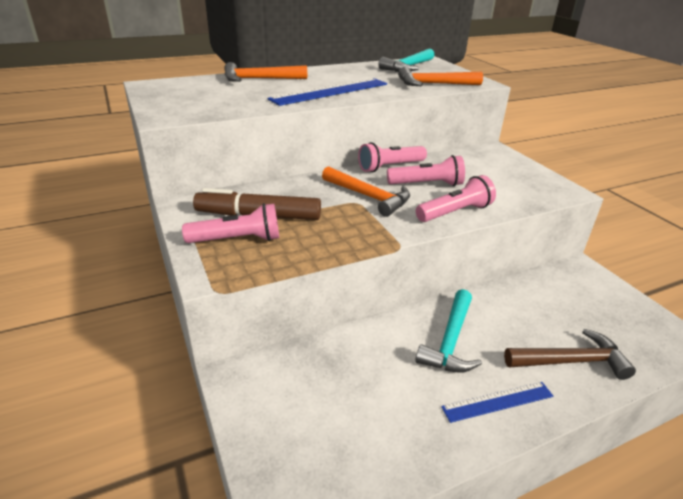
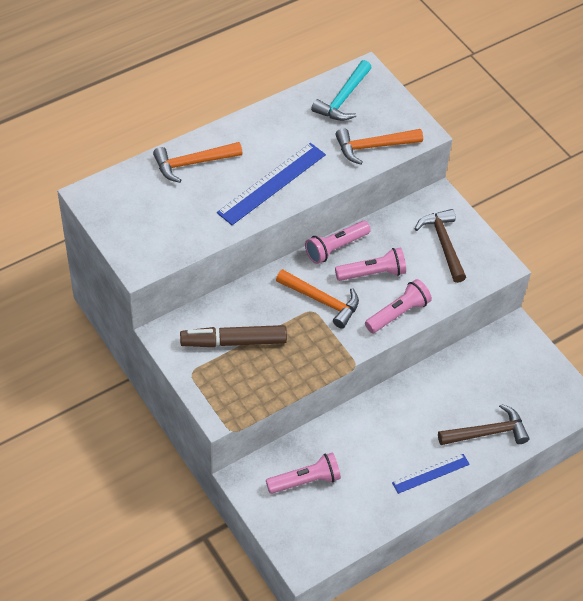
camera: 10 degrees left, 20 degrees up
pink flashlight [182,203,279,243] -> pink flashlight moved to [266,452,341,494]
turquoise hammer [415,289,482,373] -> none
none -> brown hammer [415,209,466,283]

